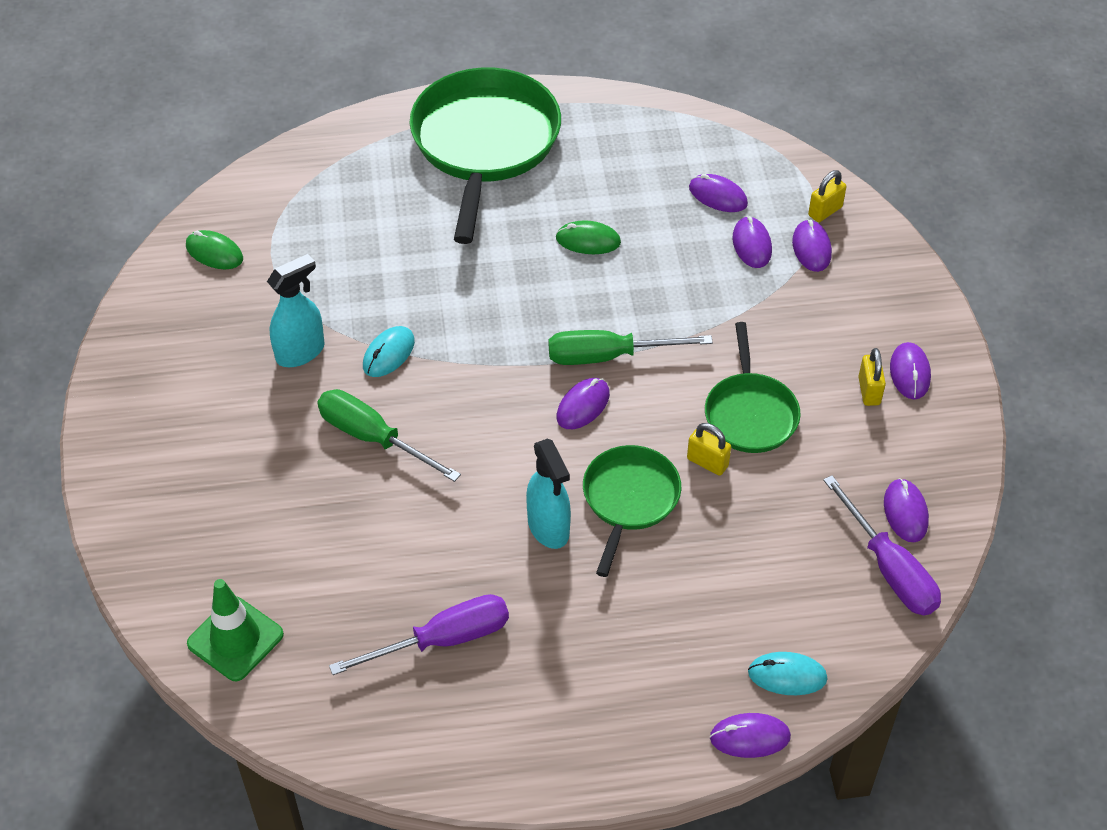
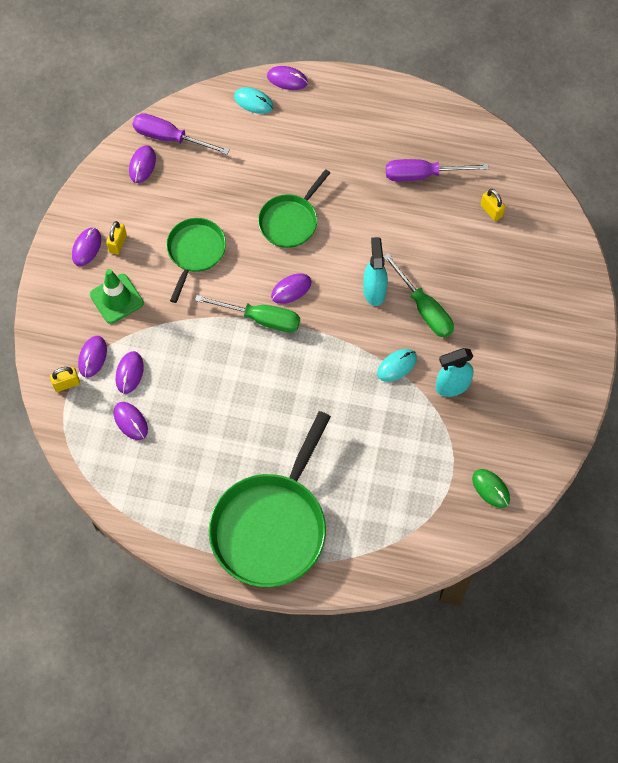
camera: 160 degrees left, 15 degrees up
green traffic cone [187,579,284,681] -> green traffic cone moved to [90,269,144,324]
turquoise spray bottle [526,439,571,549] -> turquoise spray bottle moved to [363,237,388,306]
green mouse [556,220,621,254] -> none
yellow padlock [687,423,731,476] -> yellow padlock moved to [481,189,505,221]
purple screwdriver [823,475,941,615] -> purple screwdriver turned 60 degrees counterclockwise [132,113,230,155]

